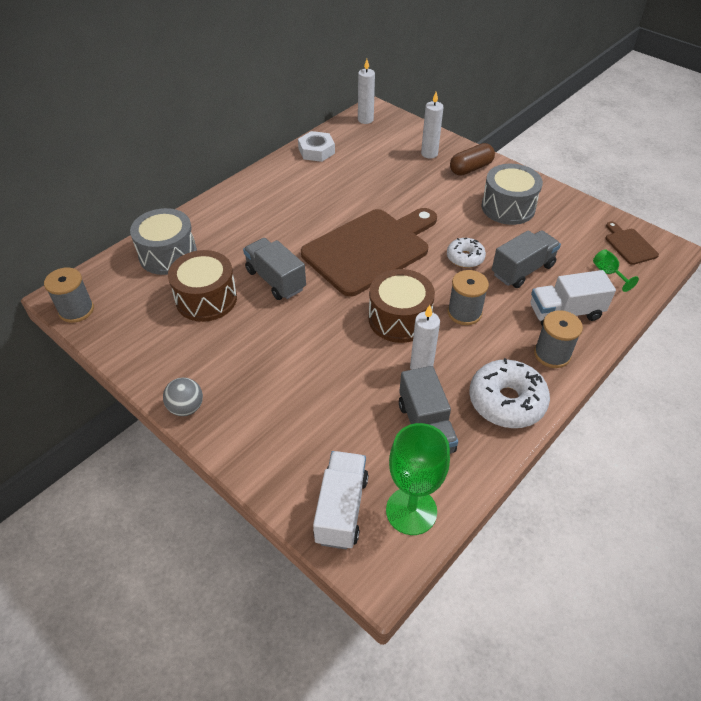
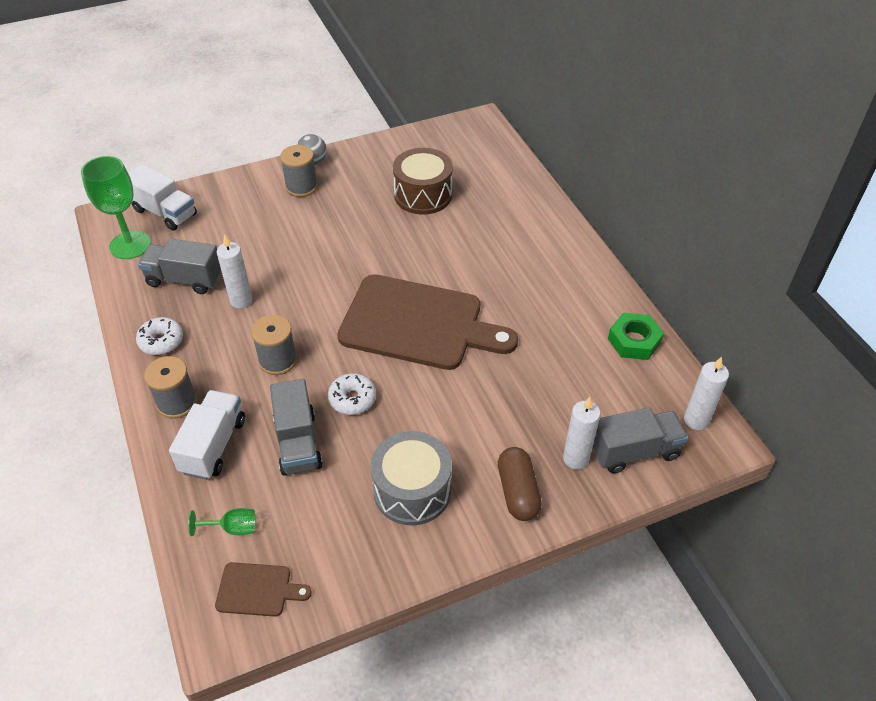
camera: 115 degrees right, 0 degrees up
grey spool [44,267,94,323] -> grey spool moved to [280,145,318,197]
grey drum [130,208,197,275] -> none
grey truck [243,238,306,300] -> grey truck moved to [593,407,688,474]
white nut [298,131,335,162] -> green nut [608,313,664,360]
brown cutting board [301,208,437,297] -> brown cutting board turned 60 degrees counterclockwise [337,274,518,370]
brown drum [369,269,435,343] -> none
white donut [469,358,550,428] -> white donut [136,317,183,355], size x0.59

